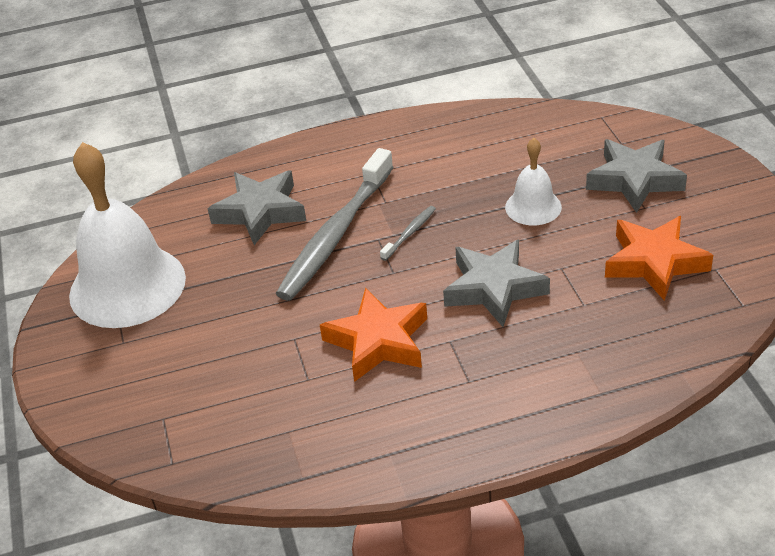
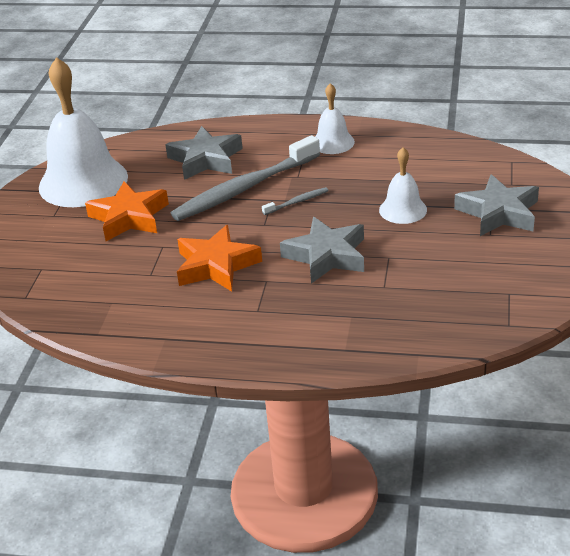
camera: 25 degrees right, 5 degrees down
orange star [605,216,713,301] -> orange star moved to [85,181,169,241]
none -> white bell [315,83,355,154]

